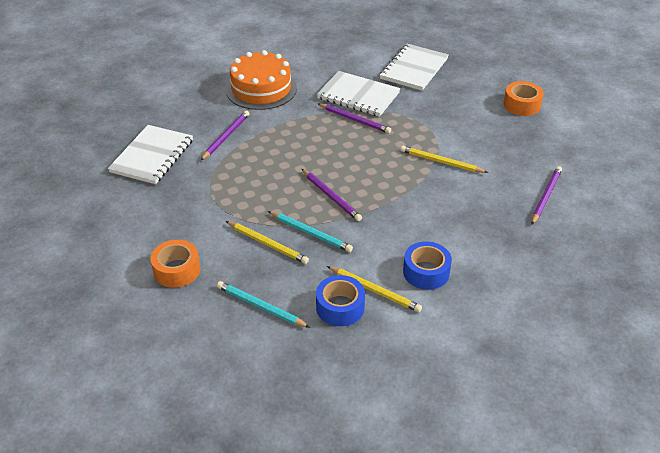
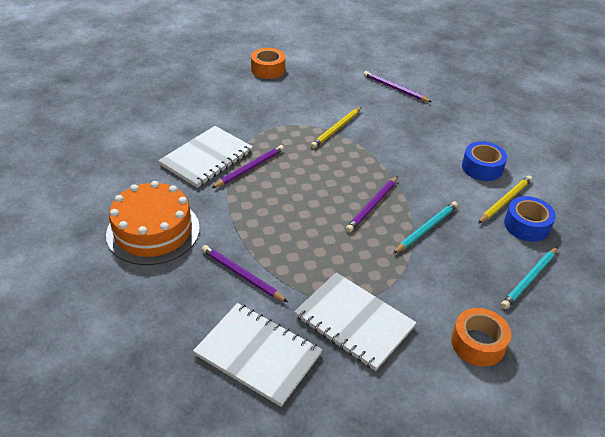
camera: 80 degrees left, 0 degrees up
yellow pencil [226,221,309,264] -> none
purple pencil [302,169,362,221] -> purple pencil turned 150 degrees clockwise [346,176,398,233]
white notebook [380,44,448,91] -> white notebook moved to [294,272,417,371]

